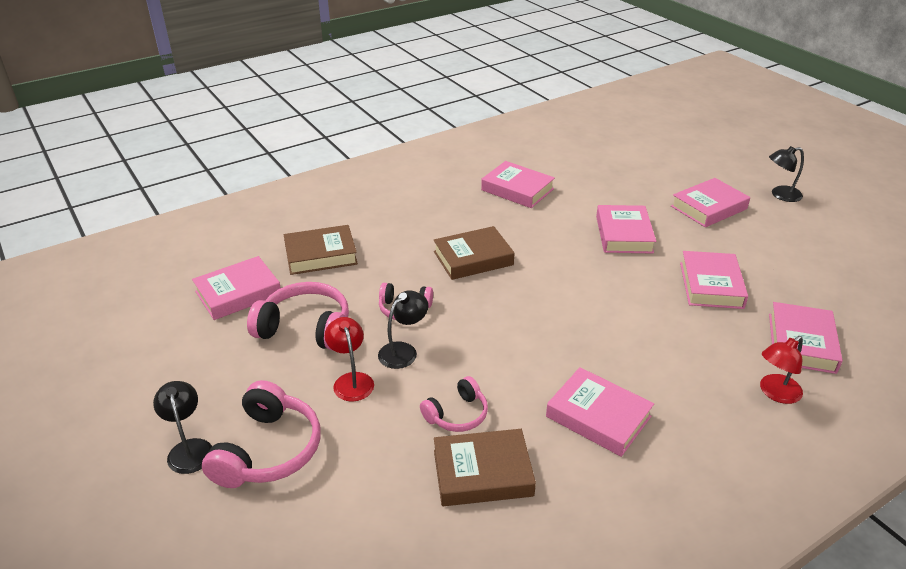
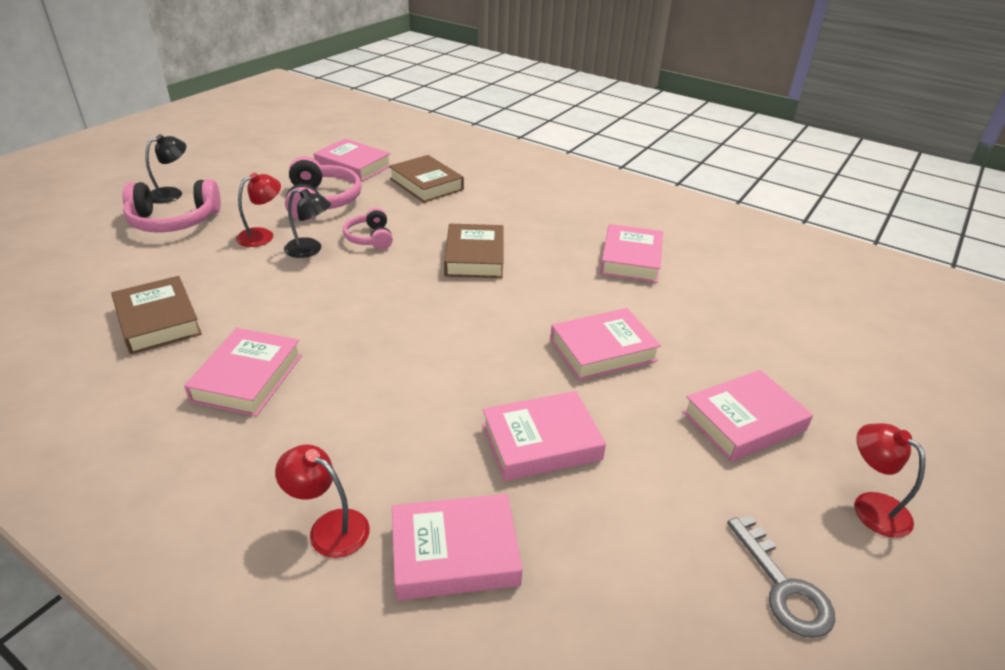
camera: 65 degrees right, 0 degrees up
pink headphones [420,376,488,432] -> none
brown book [434,226,514,280] -> brown book turned 45 degrees clockwise [444,224,504,278]
pink book [671,178,750,227] -> pink book turned 60 degrees counterclockwise [683,370,813,462]
black lamp [769,146,804,202] -> red lamp [854,423,925,538]
none -> grey key [727,515,835,638]

